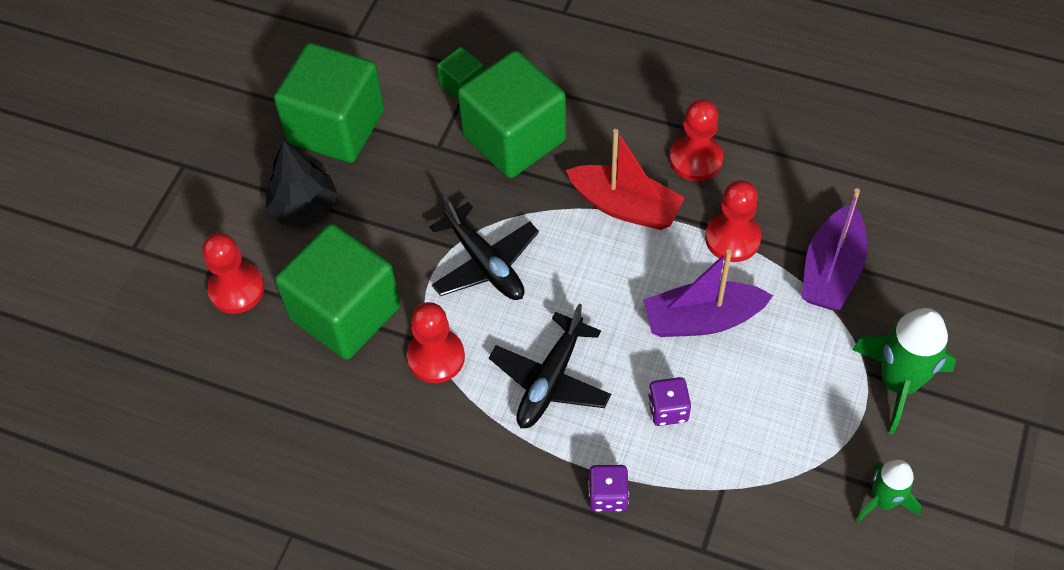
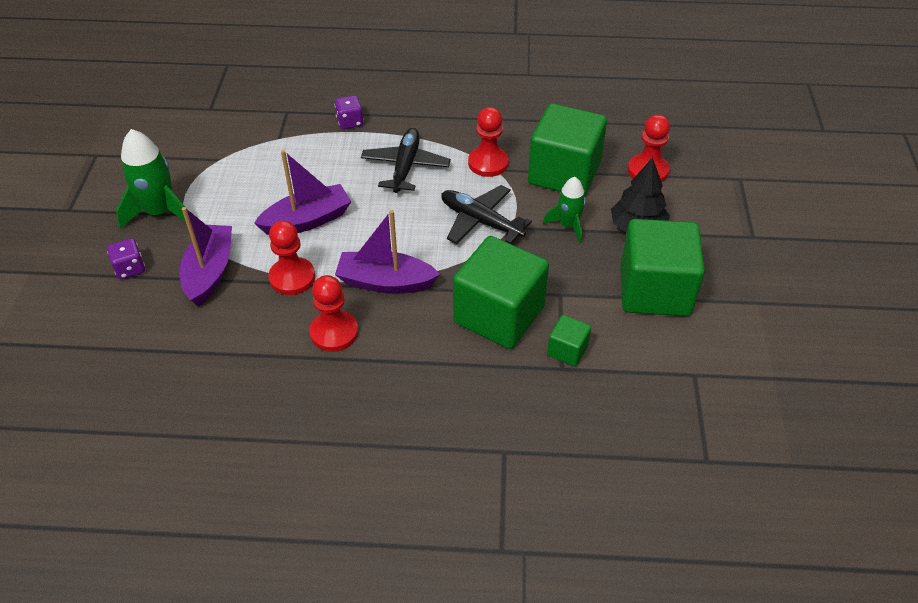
camera: 160 degrees right, 10 degrees down
red boat [566,129,685,230] -> purple boat [335,210,440,294]
purple dice [648,377,691,426] -> purple dice moved to [107,238,145,279]
green rocket [855,460,921,523] -> green rocket moved to [543,177,586,243]

